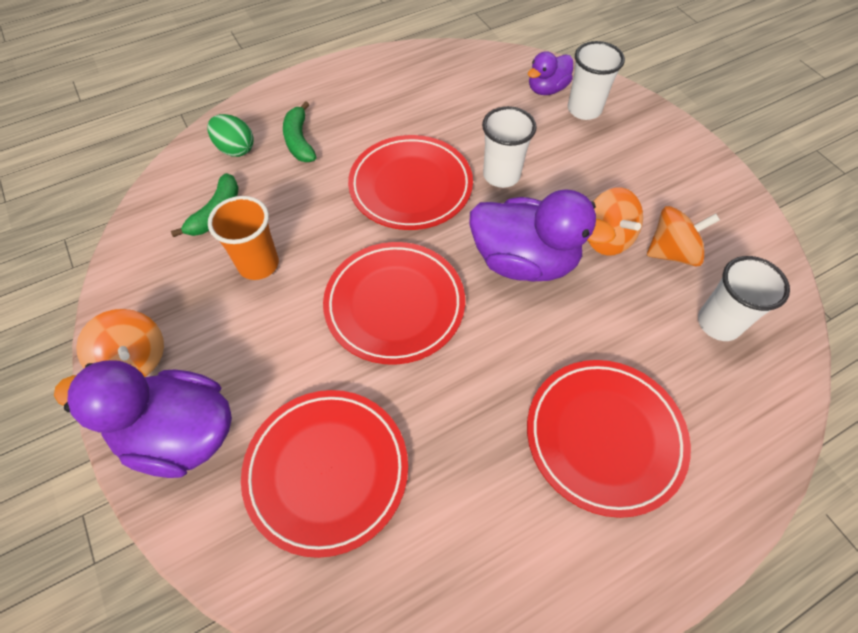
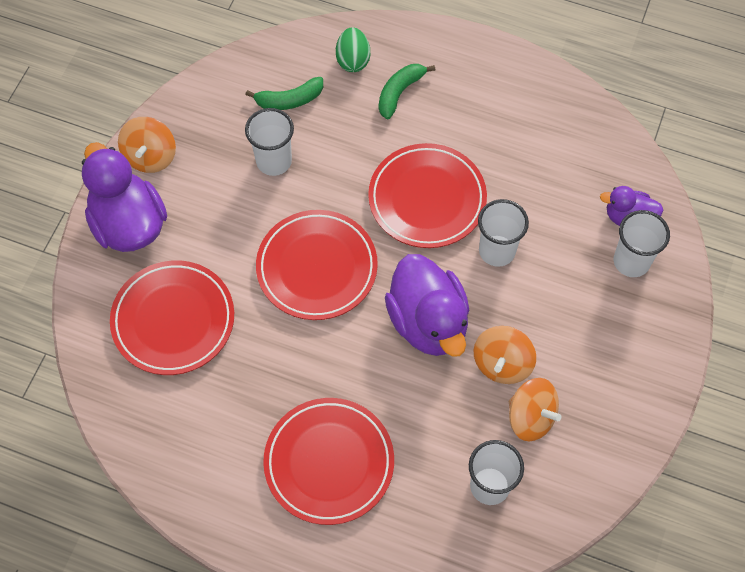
camera: 50 degrees right, 5 degrees up
orange cup [208,196,279,280] -> white cup [245,108,294,176]

